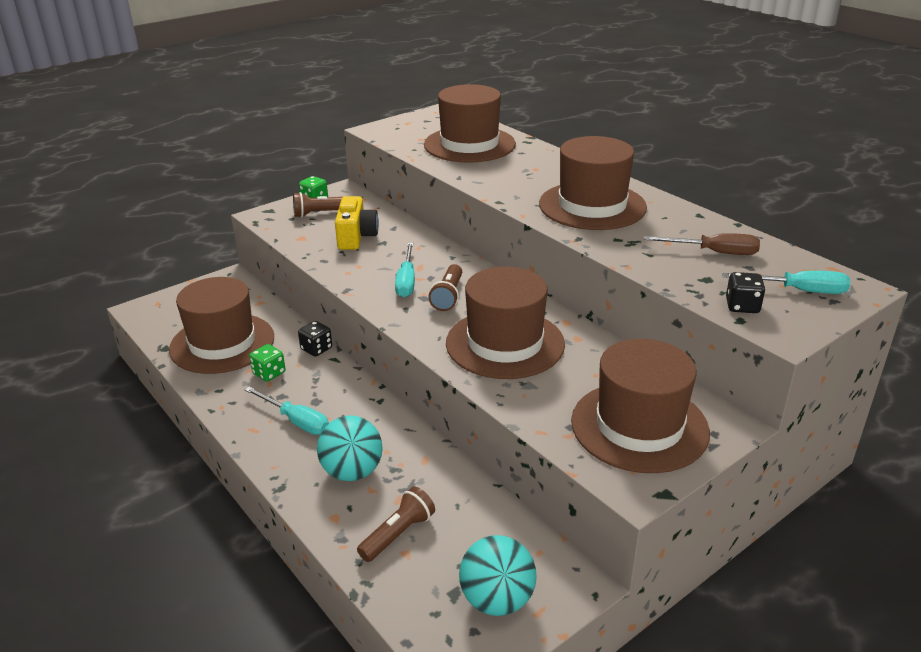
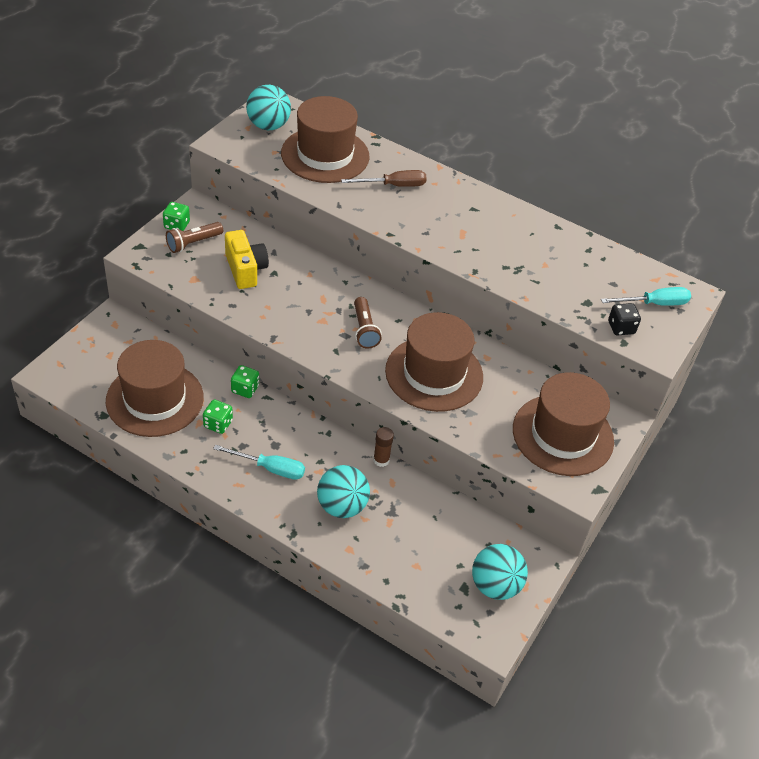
camera: 25 degrees left, 15 degrees up
black dice [298,321,332,357] -> green dice [231,365,259,398]
brown flashlight [357,487,435,562] -> none
turquoise screwdriver [395,243,415,298] -> none
brown hat [539,136,647,230] -> none
brown screwdriver [644,233,760,255] -> brown screwdriver moved to [341,170,427,187]
none -> turquoise ball [246,85,291,130]
none -> brown glue stick [373,427,394,467]

